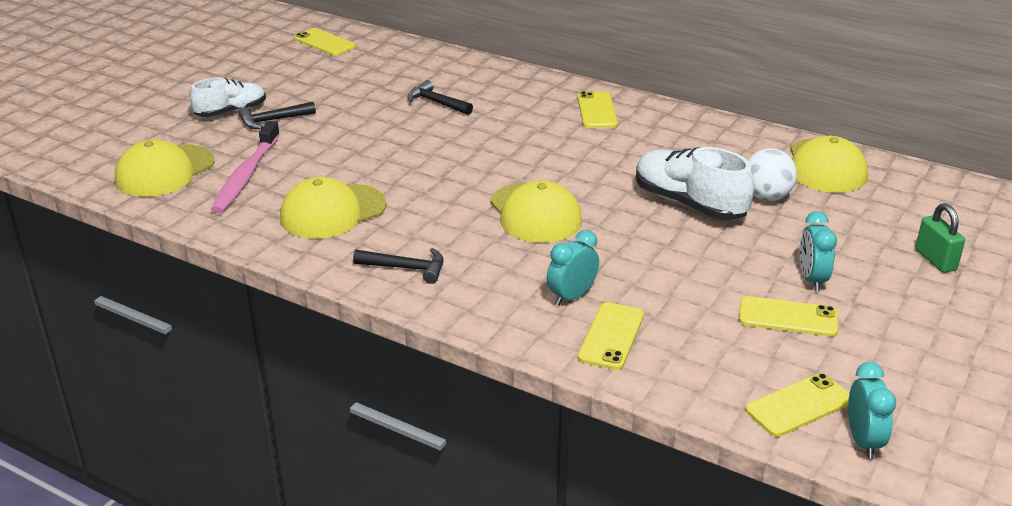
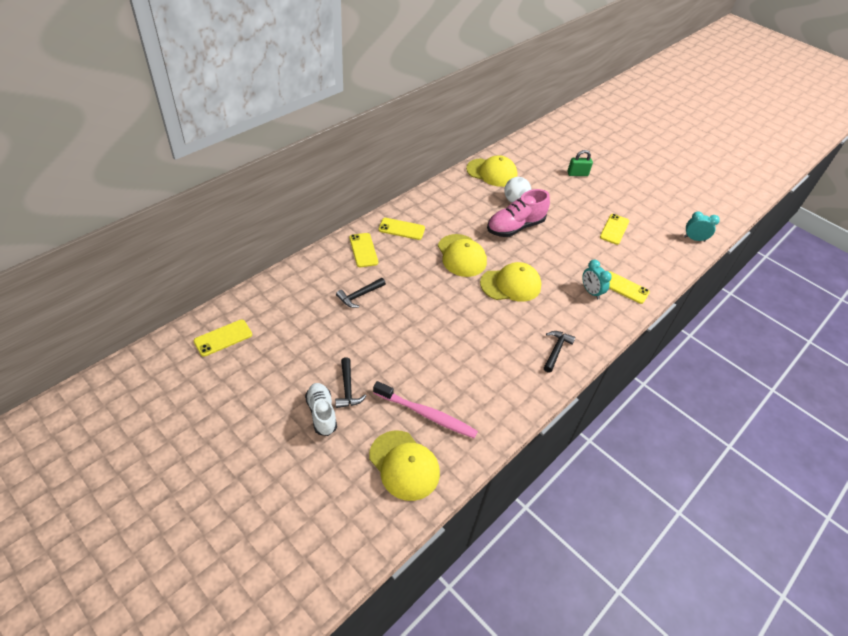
camera: 80 degrees left, 15 degrees up
yellow cap [280,177,387,239] -> yellow cap moved to [438,234,487,277]
white shoe [636,147,755,220] -> pink shoe [487,189,550,237]
yellow phone [745,373,849,437] -> yellow phone moved to [349,233,378,267]
turquoise clock [800,211,837,291] -> none

